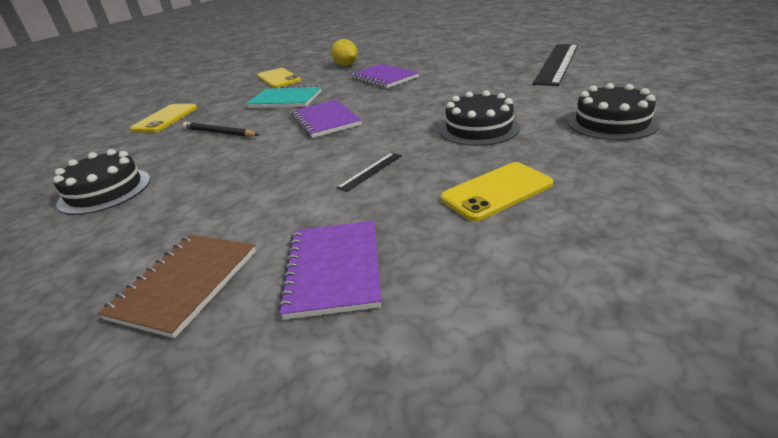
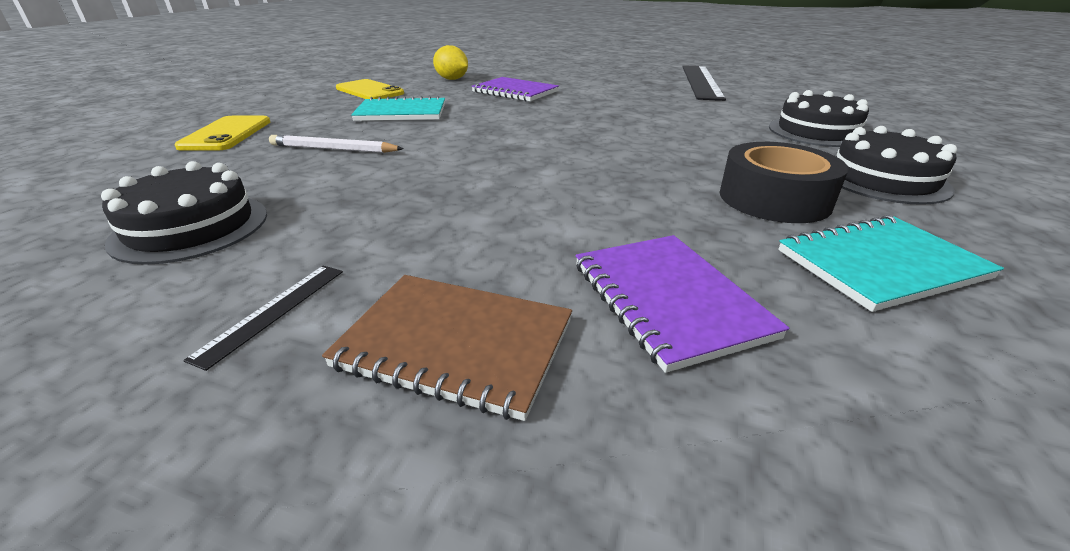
camera: 20 degrees left, 0 degrees up
brown notebook [98,234,256,338] -> brown notebook turned 75 degrees counterclockwise [322,275,572,421]
black pencil [183,122,259,137] -> white pencil [269,135,404,153]
purple notebook [291,100,362,138] -> none
black ruler [336,153,402,192] -> black ruler moved to [183,266,343,371]
black cake [439,90,520,146] -> black cake moved to [837,126,957,205]
yellow phone [441,162,553,222] -> black tape [720,142,849,223]
none -> turquoise notebook [778,215,1004,312]

